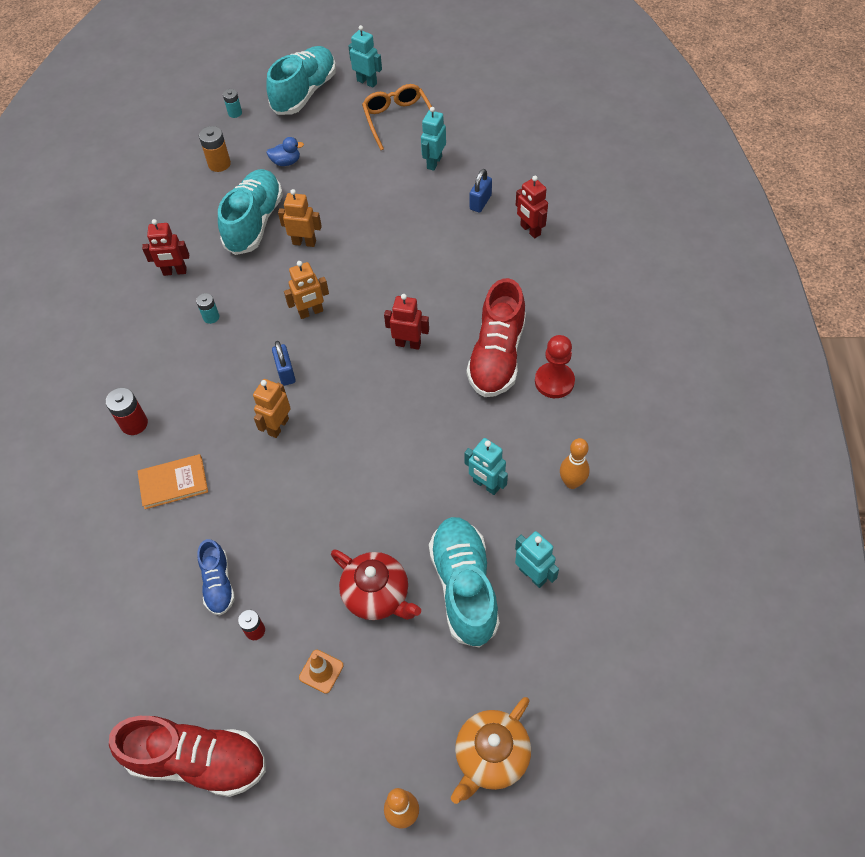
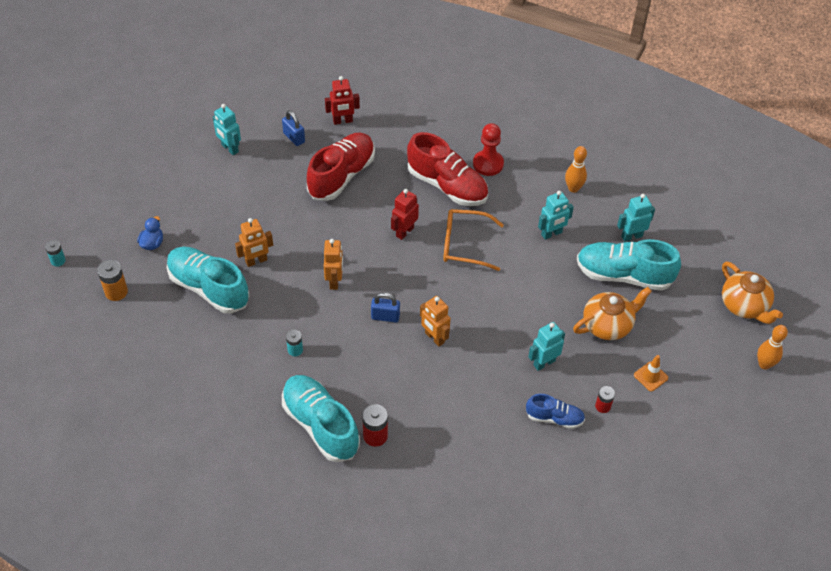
camera: 70 degrees left, 5 degrees down
red shoe [109,716,266,797] -> red shoe moved to [307,133,375,201]
orange book [137,454,208,509] -> none
red robot [142,219,189,276] -> none
turquoise shoe [266,46,336,115] -> turquoise shoe moved to [282,375,360,462]
orange robot [278,189,322,247] -> orange robot turned 150 degrees counterclockwise [235,218,273,267]
red teapot [331,550,421,620] -> orange teapot [573,287,652,340]
turquoise robot [348,25,382,88] -> turquoise robot moved to [528,322,565,371]
orange glasses [362,84,432,150] -> orange glasses moved to [443,209,504,271]

